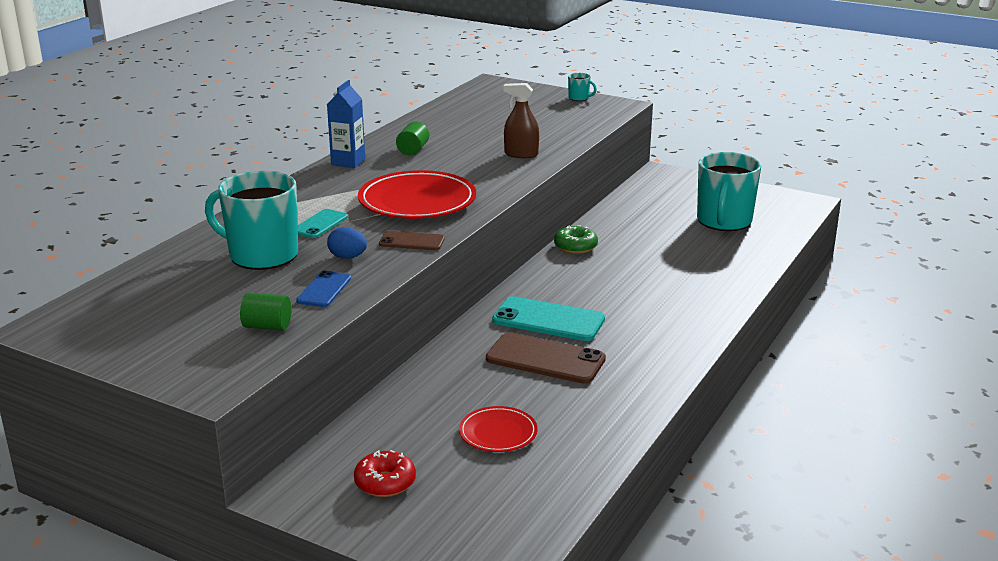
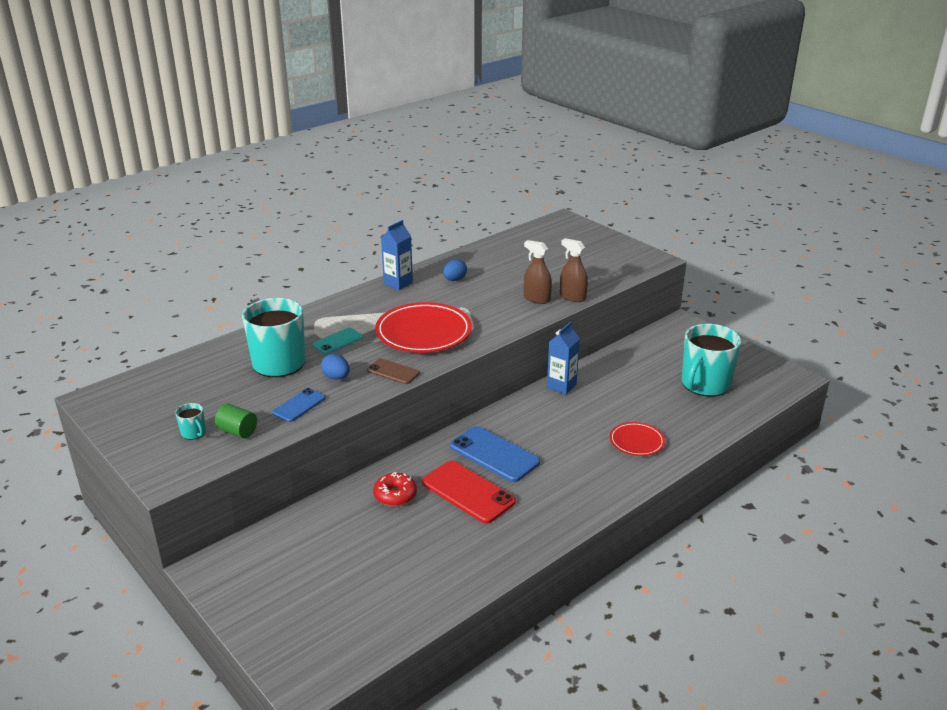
camera: 20 degrees right, 5 degrees up
red donut [354,450,416,497] -> red donut moved to [373,472,417,506]
green cylinder [396,121,429,155] -> blue egg [443,259,467,281]
red plate [459,406,537,452] -> red plate moved to [610,422,665,456]
brown phone [486,332,606,384] -> red phone [422,461,516,524]
turquoise phone [492,296,605,341] -> blue phone [450,426,540,482]
green donut [554,225,598,254] -> blue carton [547,322,580,395]
turquoise mug [568,73,597,101] -> turquoise mug moved to [175,403,206,440]
none -> brown spray bottle [560,238,588,302]

